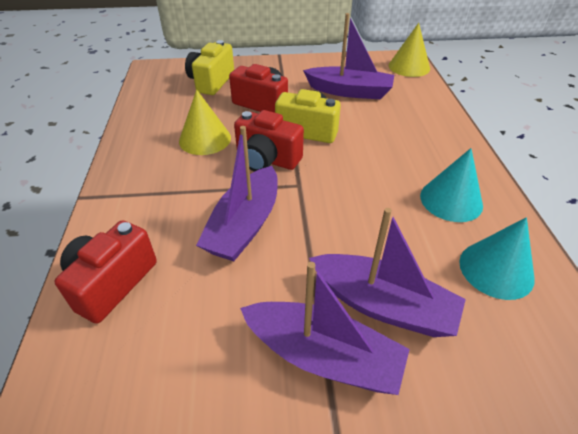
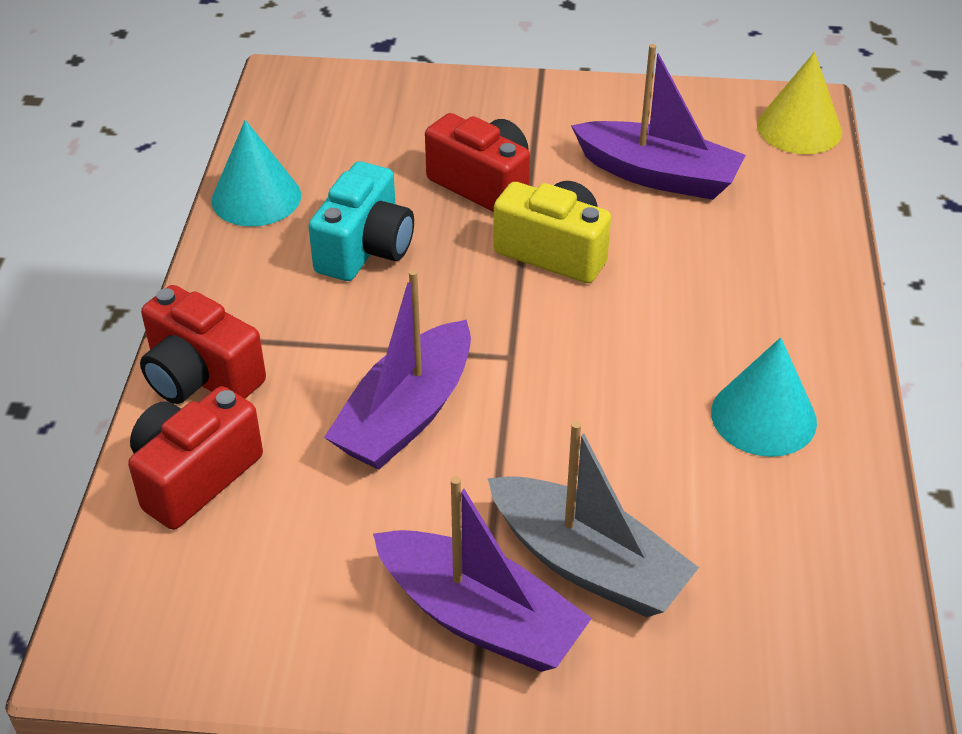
camera: 10 degrees right, 0 degrees up
yellow cone [179,89,231,155] -> turquoise camera [308,161,414,281]
yellow camera [185,40,234,95] -> none
red camera [234,110,304,172] -> red camera moved to [140,285,266,404]
purple boat [309,208,466,337] -> grey boat [488,421,699,617]
turquoise cone [459,217,535,300] -> turquoise cone moved to [211,120,301,227]

